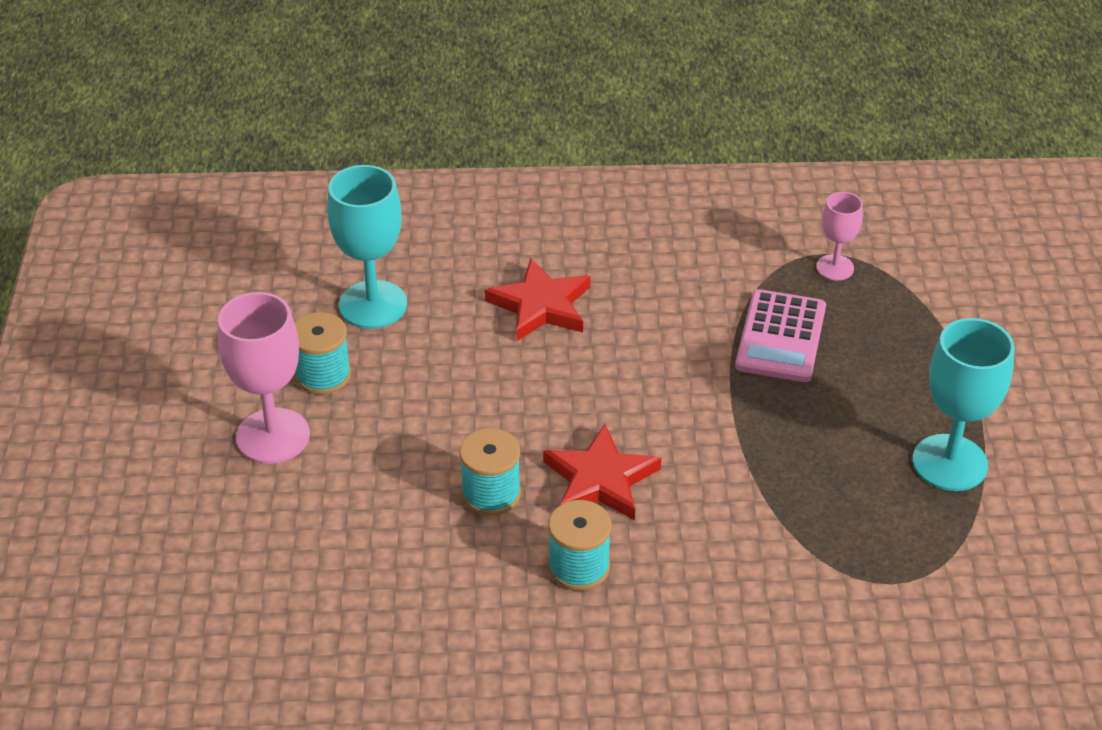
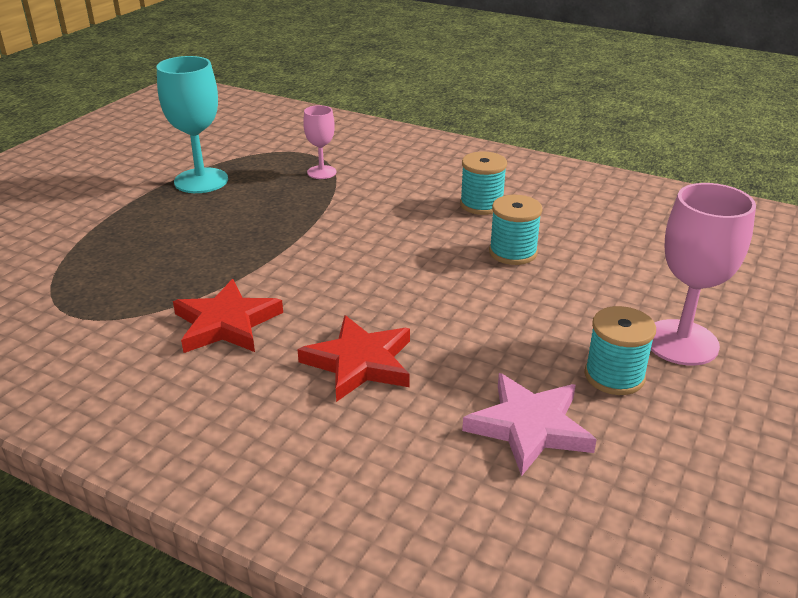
camera: 150 degrees left, 10 degrees down
turquoise goblet [327,165,407,329] -> pink star [462,373,597,476]
red star [543,424,661,521] -> red star moved to [173,279,283,353]
pink calculator [735,289,826,382] -> none
pink goblet [816,192,863,281] -> pink goblet moved to [303,105,336,179]

